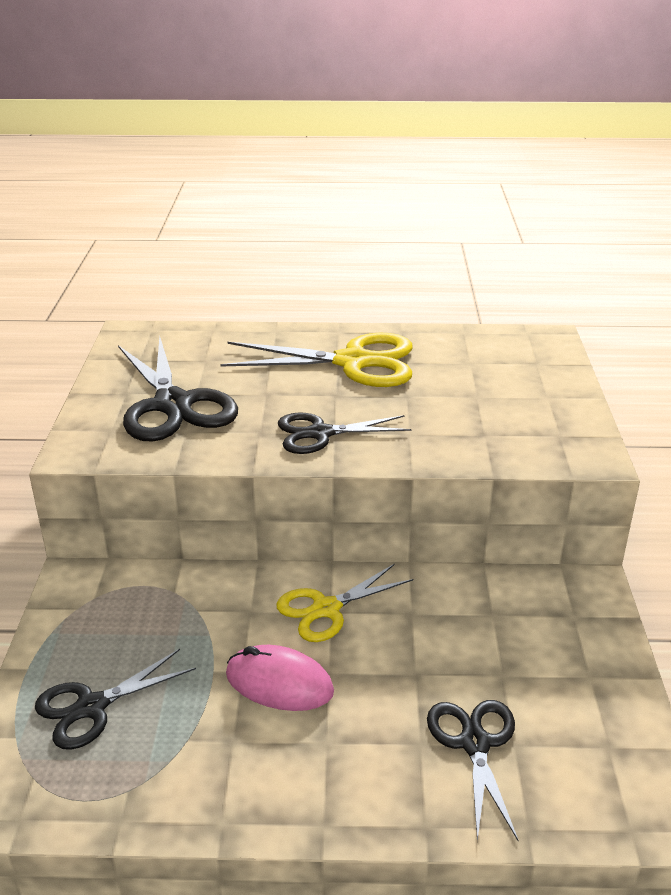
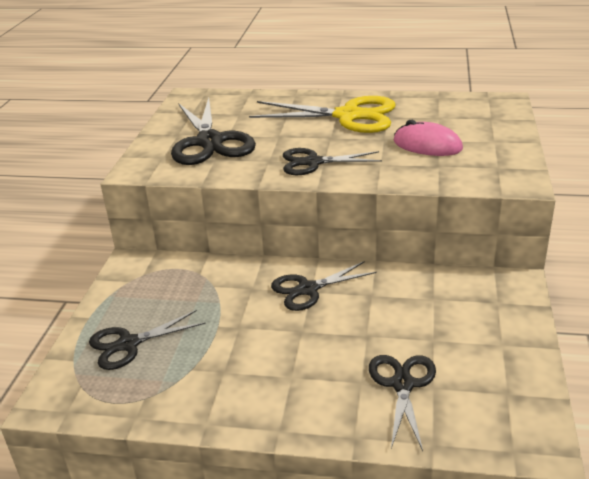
camera: 10 degrees right, 0 degrees up
pink mouse [226,645,334,711] -> pink mouse moved to [394,120,463,156]
yellow scissors [277,564,413,642] -> black scissors [271,261,377,311]

